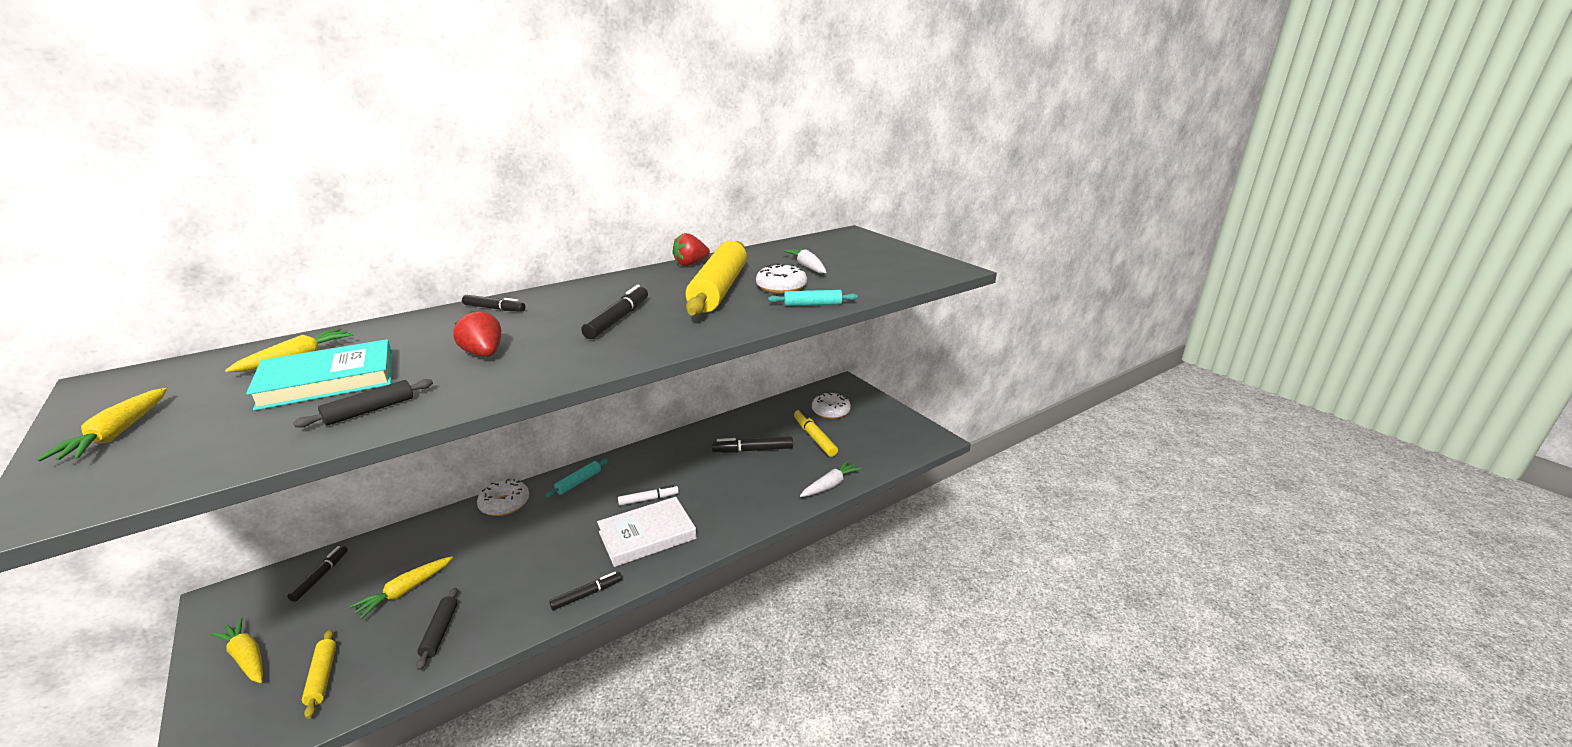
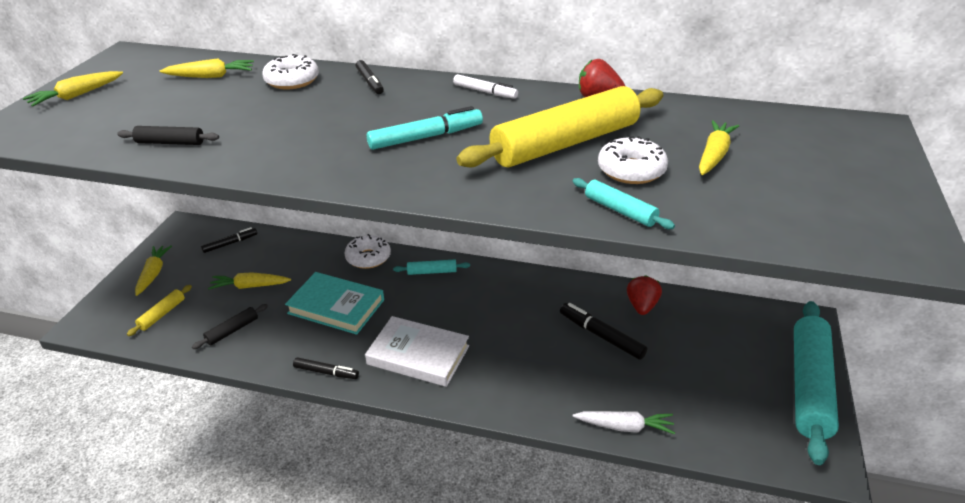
camera: 50 degrees right, 10 degrees up
turquoise book [246,339,393,411] -> turquoise book moved to [285,272,384,335]
red strawberry [453,311,501,357] -> red strawberry moved to [627,275,662,315]
black marker [581,285,648,339] -> turquoise marker [366,106,483,150]
white marker [618,485,679,506] -> white marker moved to [453,74,518,99]
white carrot [783,248,827,274] -> yellow carrot [699,120,739,175]
yellow marker [794,409,838,457] -> none
white donut [812,392,851,419] -> white donut moved to [262,54,319,89]
none -> turquoise rolling pin [794,301,839,465]

